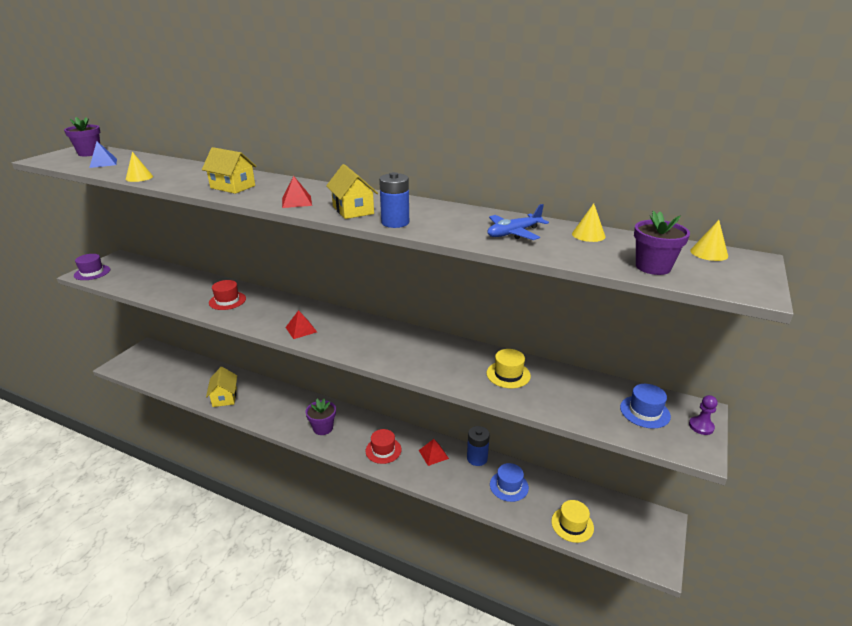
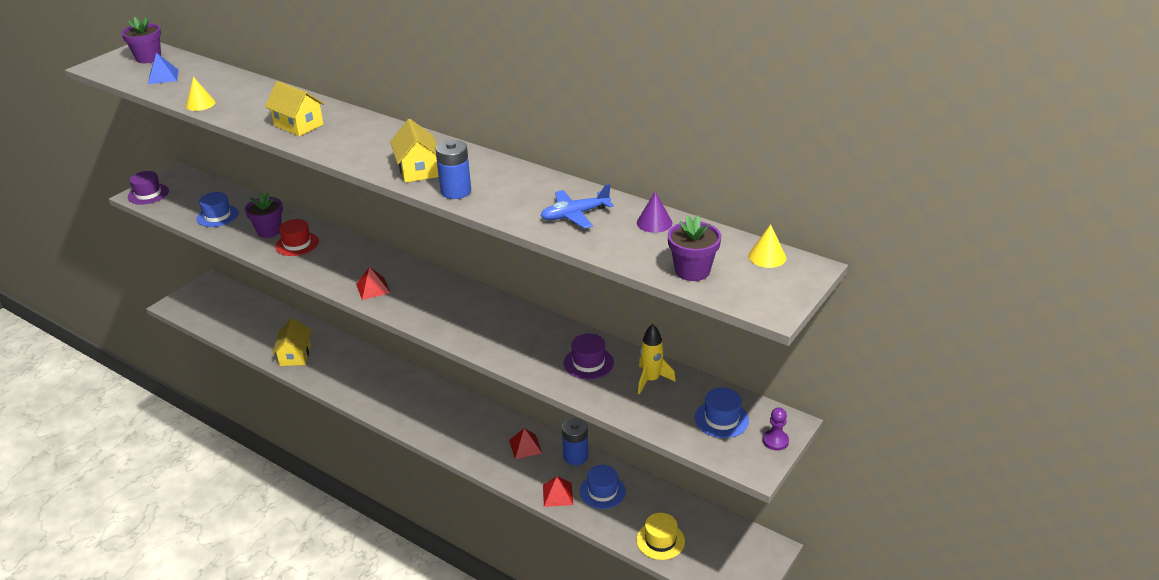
camera: 10 degrees right, 5 degrees up
red pyramid [282,176,312,208] -> red pyramid moved to [543,476,573,507]
purple flower pot [306,399,336,435] -> purple flower pot moved to [245,193,283,238]
red hat [365,429,402,464] -> none
yellow hat [486,349,531,388] -> purple hat [564,333,614,380]
yellow cone [572,203,605,242] -> purple cone [637,191,673,233]
none -> blue hat [196,192,239,227]
none -> yellow rocket [638,324,676,394]

